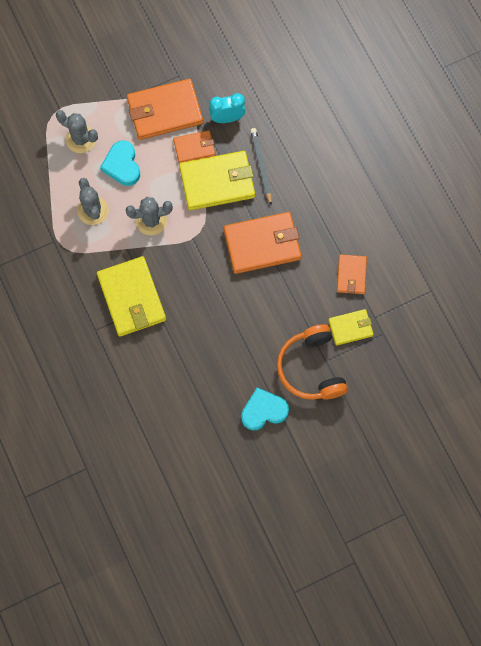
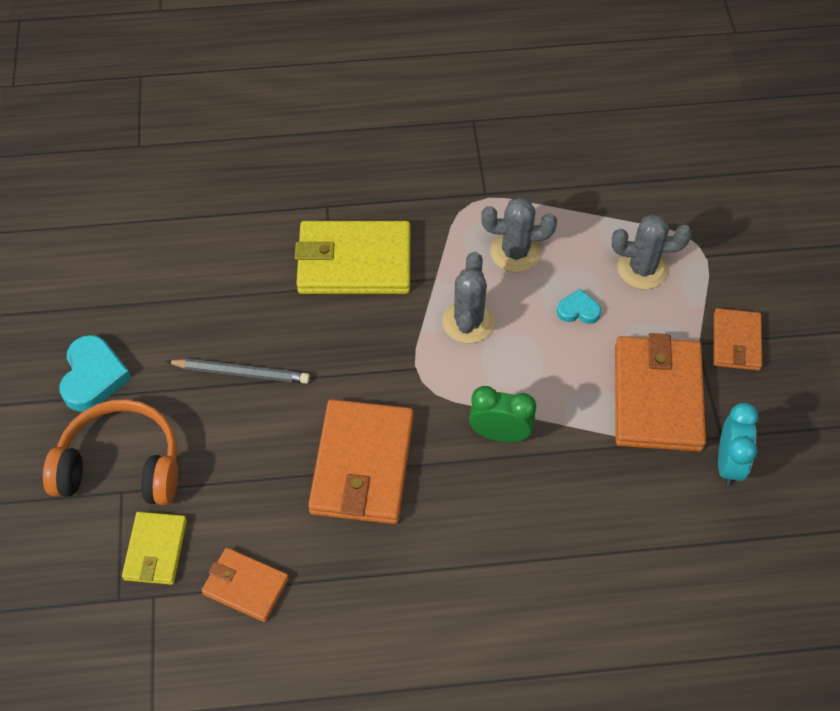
camera: 110 degrees right, 15 degrees down
grey cactus [56,110,98,153] -> grey cactus turned 45 degrees clockwise [612,214,692,289]
turquoise heart [100,140,140,186] -> turquoise heart [557,289,601,324], size x0.57
orange wallet [173,130,215,164] -> orange wallet moved to [714,308,762,371]
yellow wallet [179,151,255,210] -> green clock [469,386,536,443]
turquoise clock [209,93,245,123] -> turquoise clock moved to [718,403,758,486]
grey pencil [250,128,272,206] -> grey pencil moved to [166,359,310,384]

